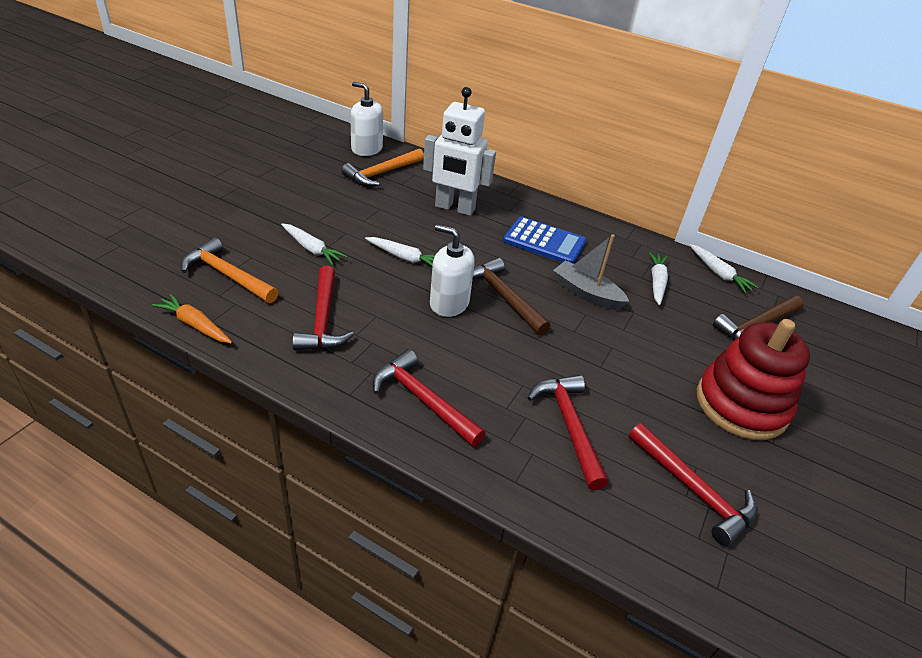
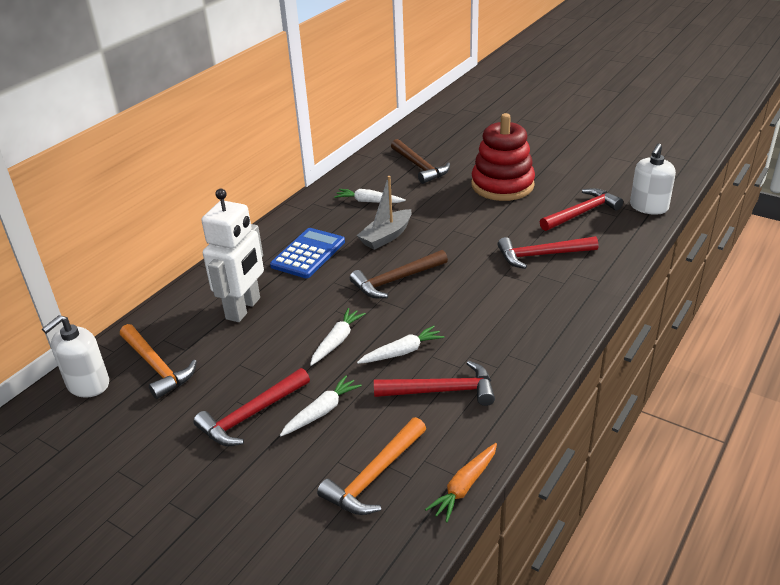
camera: 80 degrees left, 5 degrees down
red hammer [373,349,485,447] -> red hammer moved to [193,368,310,446]
white soap dispenser [430,224,475,317] -> white soap dispenser moved to [630,144,676,215]
white carrot [690,244,758,293] -> white carrot moved to [357,326,445,364]

